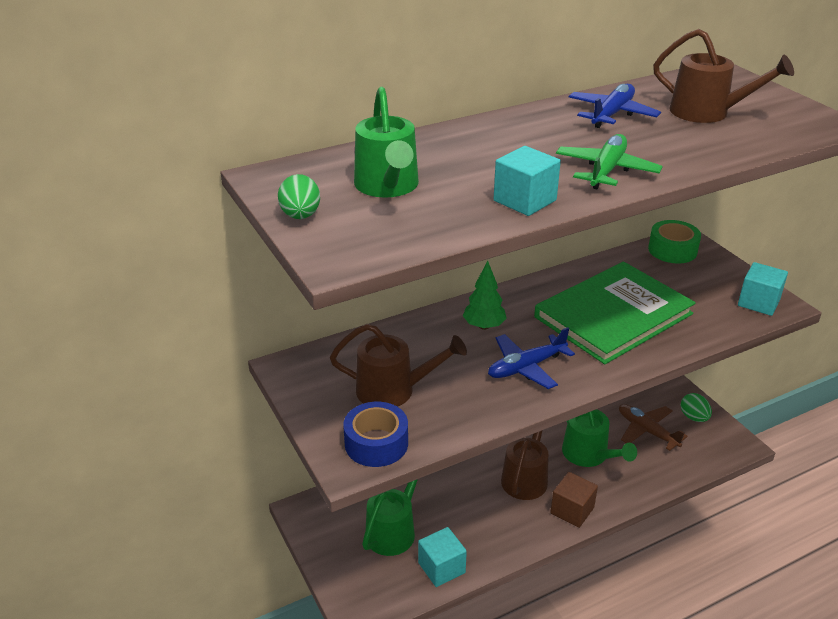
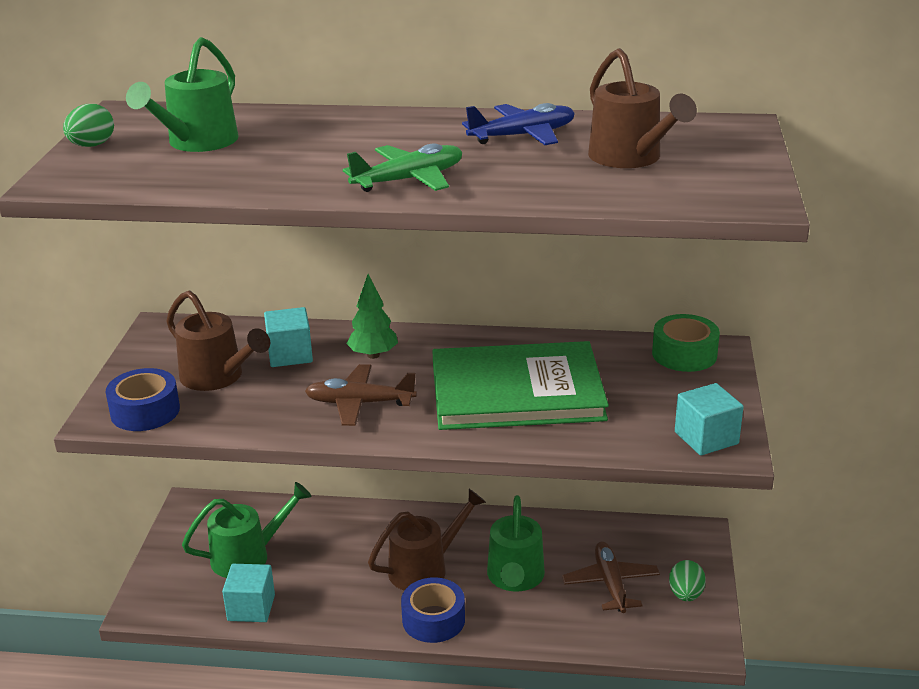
camera: 35 degrees right, 5 degrees down
blue plane [488,327,575,389] -> brown plane [305,364,417,426]
turquoise cube [494,146,561,216] -> turquoise cube moved to [264,307,313,367]
brown cube [550,472,598,528] -> blue tape [401,578,465,643]

